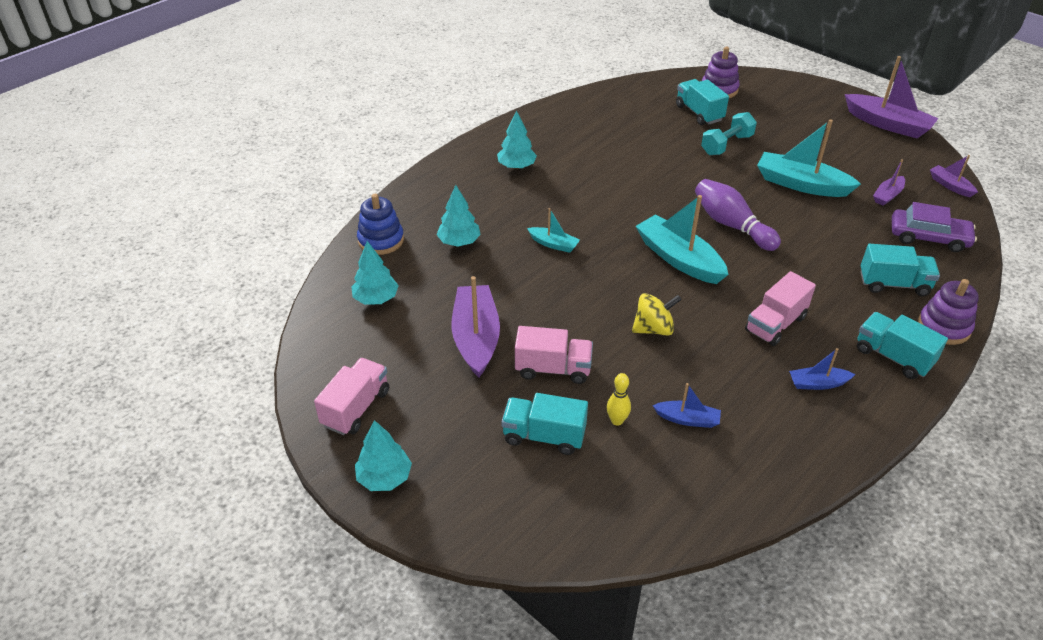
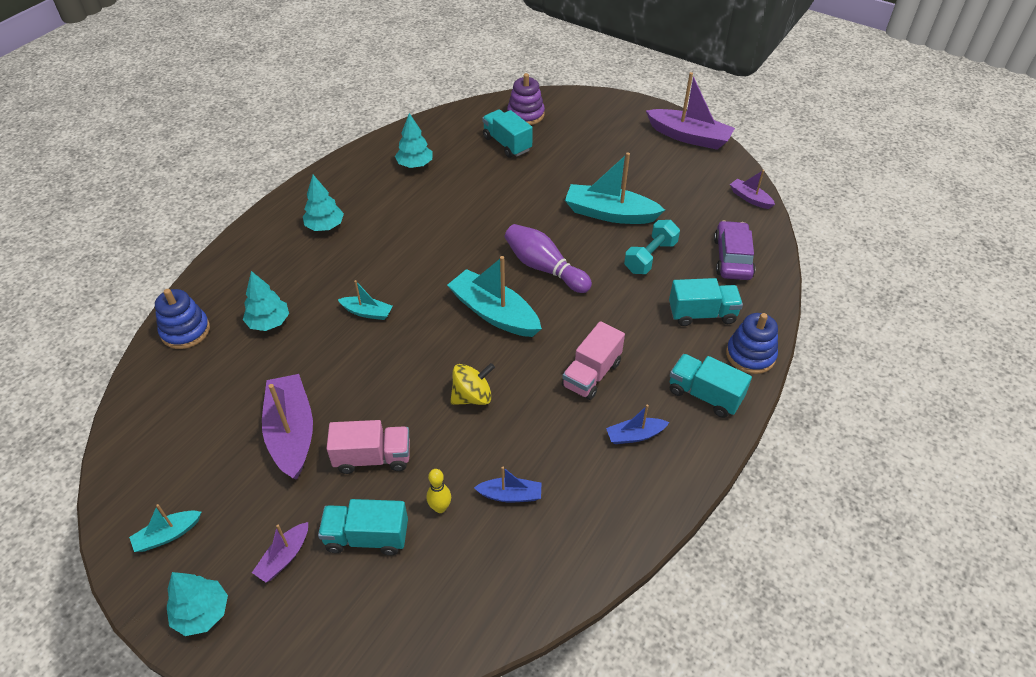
camera: 10 degrees left, 5 degrees up
pink truck [314,358,389,435] -> turquoise boat [129,504,201,552]
turquoise tree [351,241,399,305] -> turquoise tree moved to [395,113,433,168]
turquoise dumbbell [701,112,757,155] -> turquoise dumbbell moved to [624,220,680,274]
purple boat [873,159,905,206] -> purple boat moved to [252,522,308,582]
purple car [892,202,977,252] -> purple car turned 90 degrees counterclockwise [714,221,756,280]
purple stacking toy [918,279,979,345] -> blue stacking toy [726,313,778,374]

